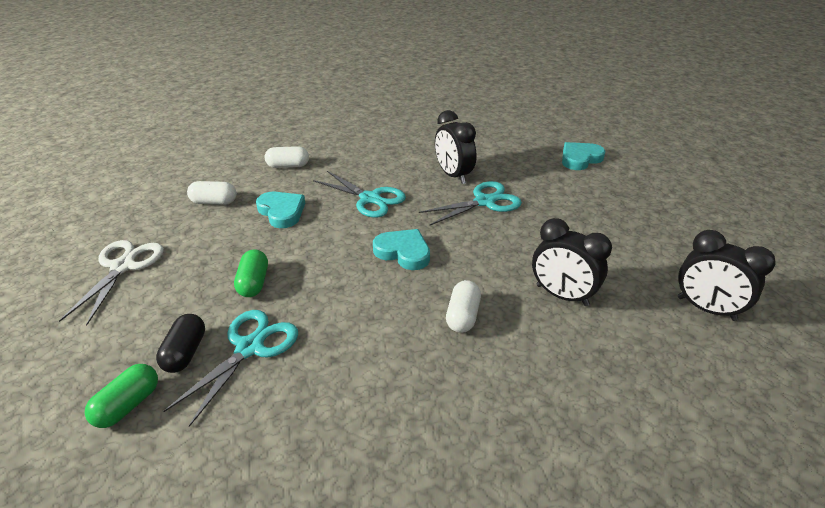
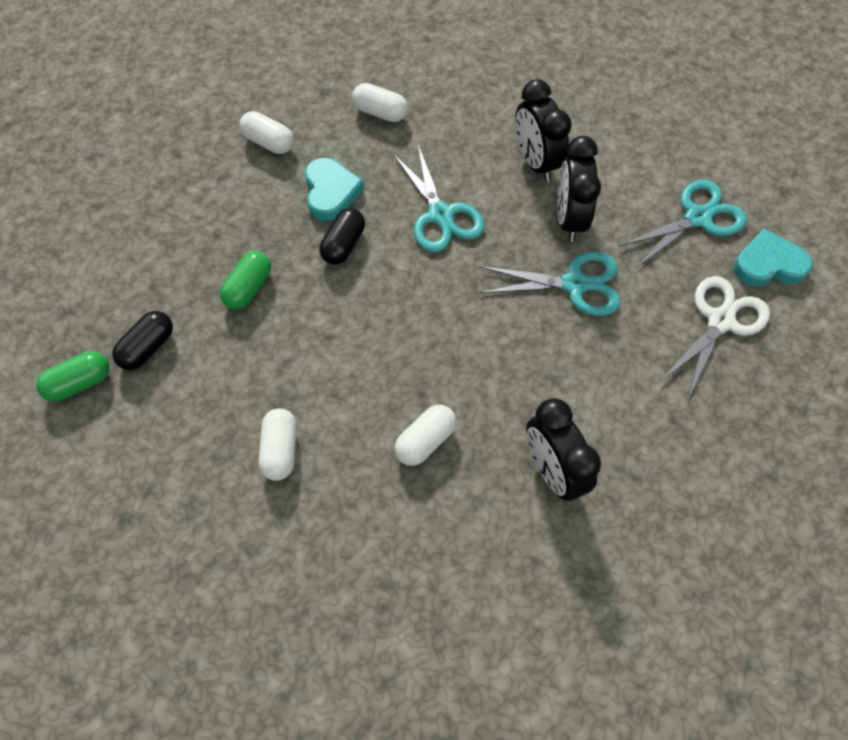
camera: 30 degrees right, 25 degrees up
white scissors [59,240,164,326] -> white scissors moved to [661,276,770,400]
turquoise scissors [164,310,298,427] -> turquoise scissors moved to [618,180,747,268]
turquoise heart [373,229,430,270] -> none
black clock [678,230,776,321] -> black clock moved to [515,79,572,182]
none -> white capsule [259,408,297,481]
none -> black capsule [319,208,365,265]

